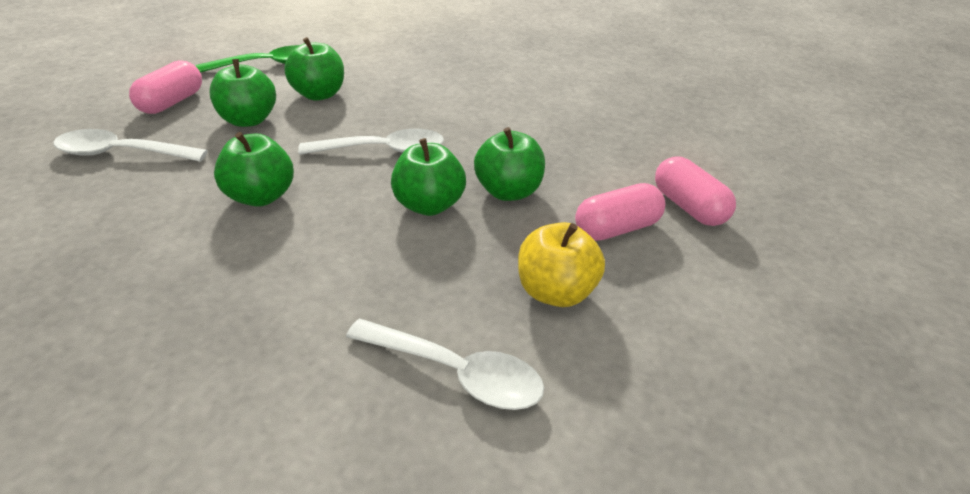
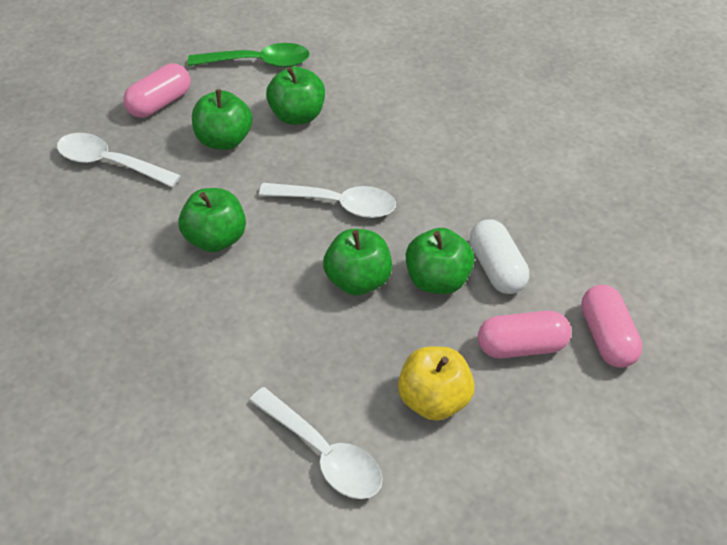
camera: 20 degrees right, 10 degrees up
none -> white capsule [470,219,529,294]

